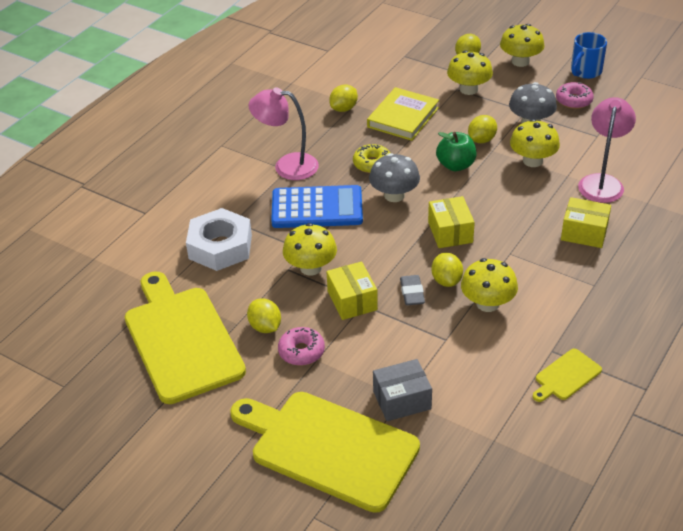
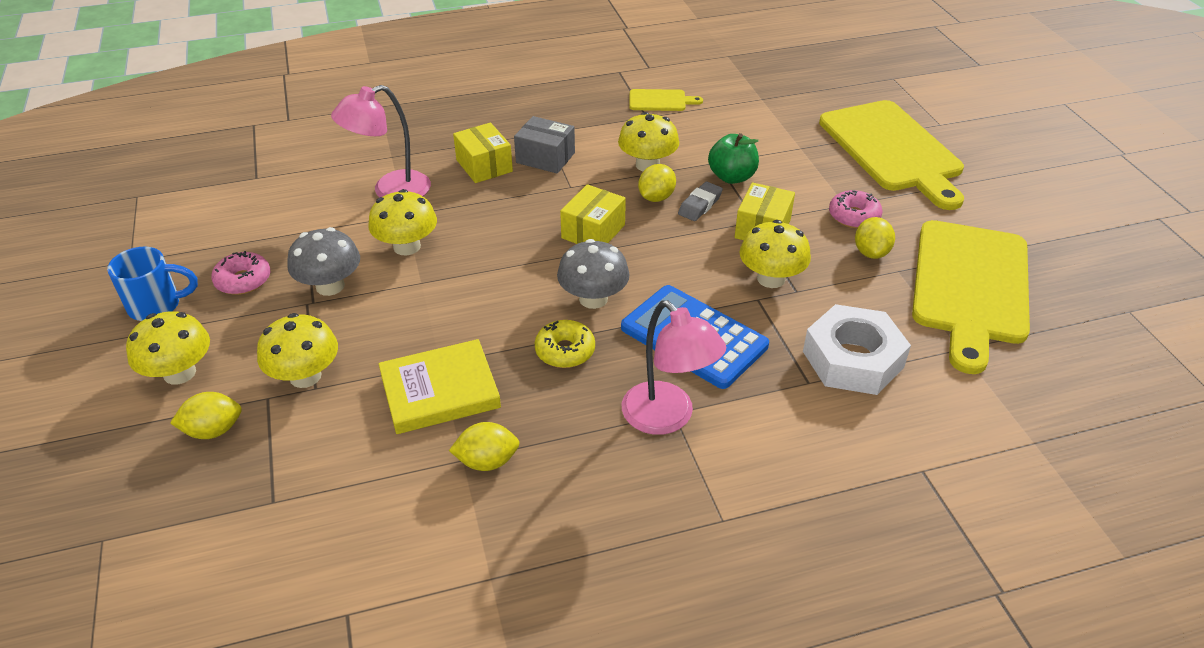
camera: 140 degrees left, 0 degrees up
grey box [373,359,432,421] -> grey box moved to [514,116,575,174]
green apple [436,132,476,171] -> green apple moved to [708,133,759,184]
yellow lemon [468,115,497,143] -> none

